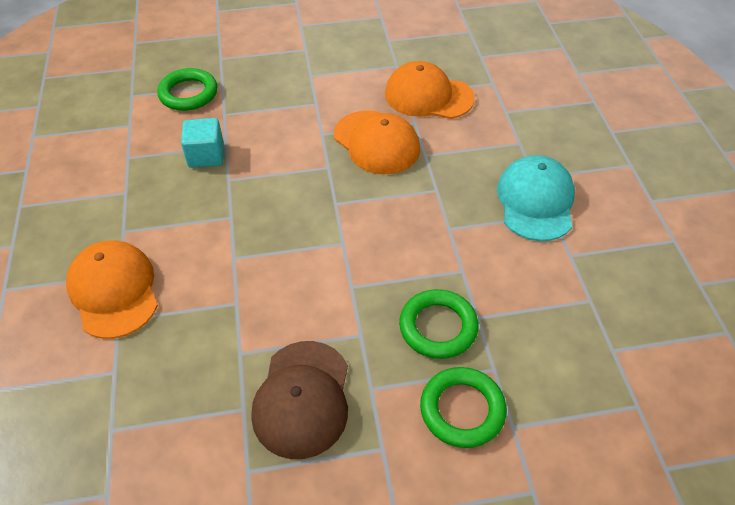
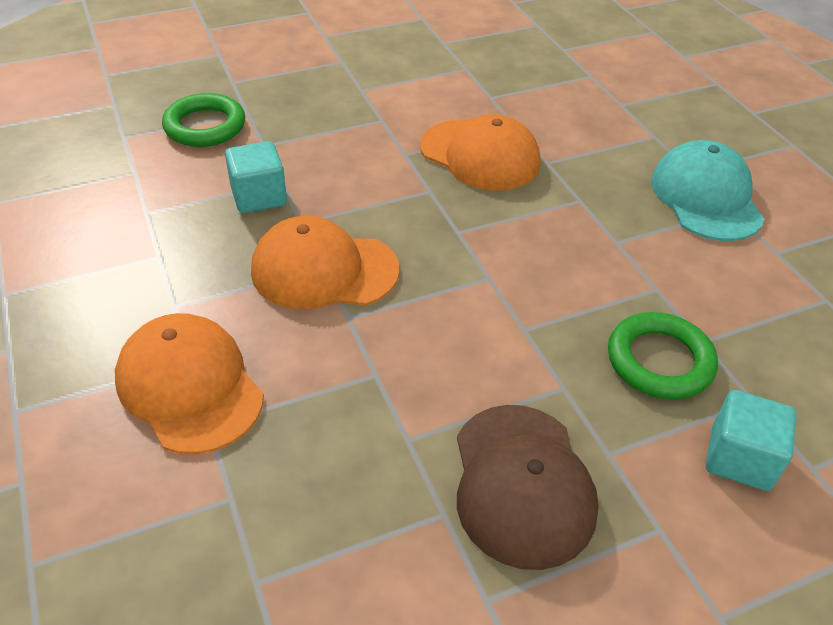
camera: 15 degrees left, 5 degrees down
orange cap [385,61,475,119] -> orange cap moved to [251,216,399,309]
green ring [420,367,507,448] -> turquoise cube [706,390,797,491]

